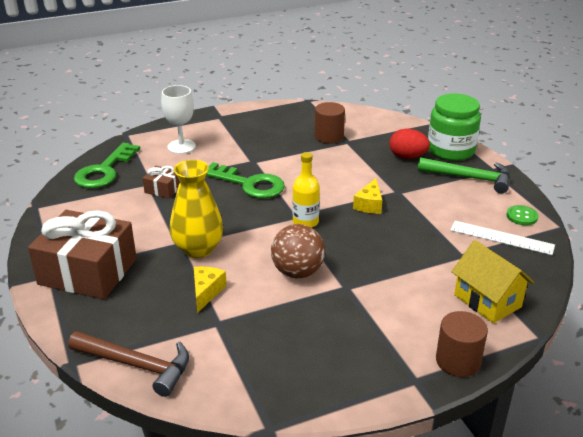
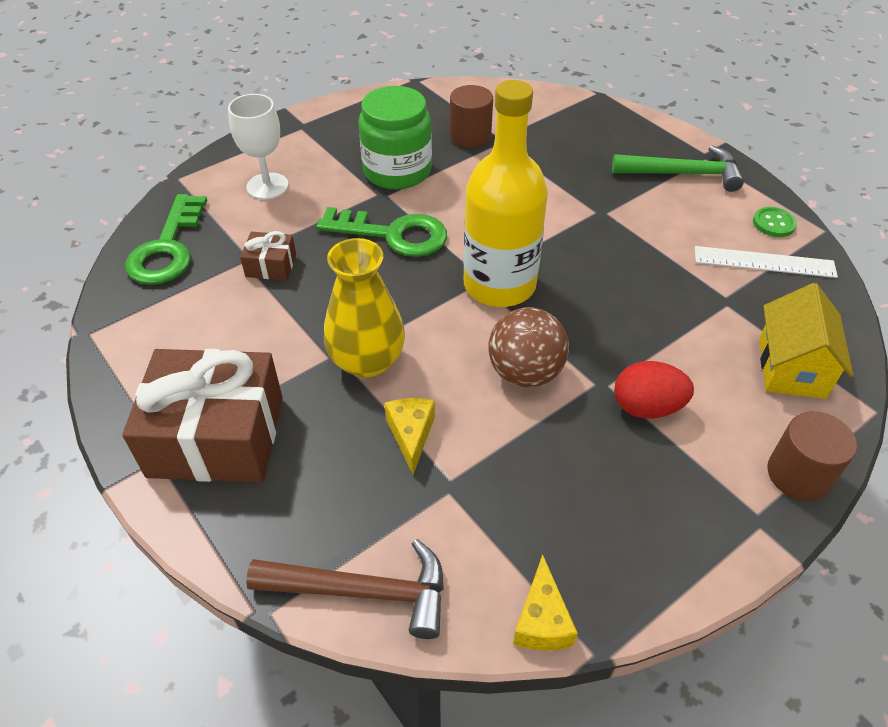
camera: 15 degrees left, 15 degrees up
yellow bottle [293,152,320,228] -> yellow bottle [463,80,548,307], size x1.93
yellow cheese [353,178,382,214] -> yellow cheese moved to [513,554,578,651]
red egg [389,129,430,159] -> red egg moved to [614,361,694,418]
green jar [428,93,481,161] -> green jar moved to [358,86,432,189]
yellow house [451,240,534,323] -> yellow house turned 60 degrees clockwise [759,283,853,399]

